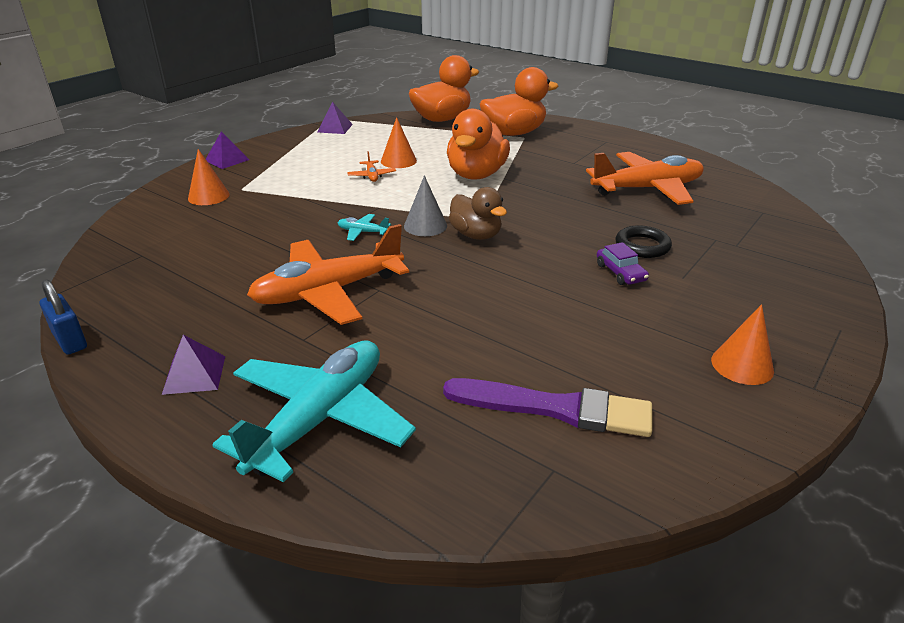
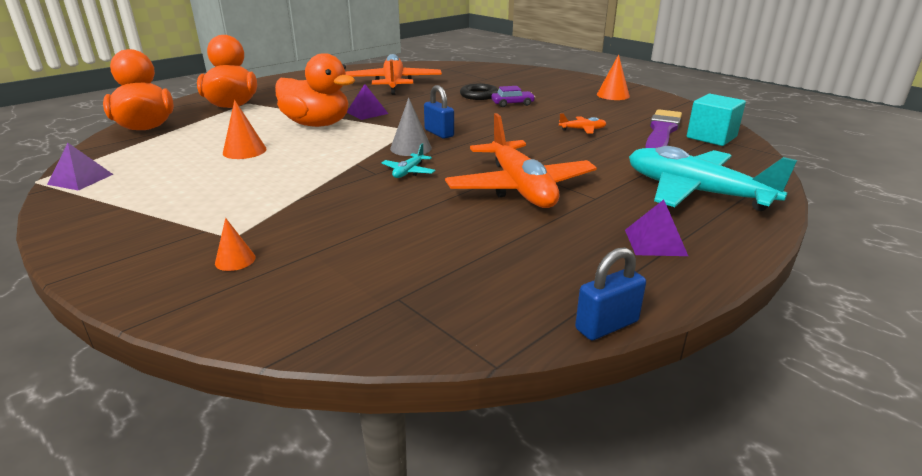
camera: 80 degrees left, 5 degrees down
orange cone [188,149,230,205] -> orange cone [215,218,256,271], size x0.64
purple pyramid [206,131,249,169] -> purple pyramid moved to [347,84,388,120]
orange plane [347,151,396,182] -> orange plane moved to [559,113,607,134]
brown duck [449,187,507,240] -> blue padlock [424,85,454,139]
none -> turquoise cube [687,94,746,146]

